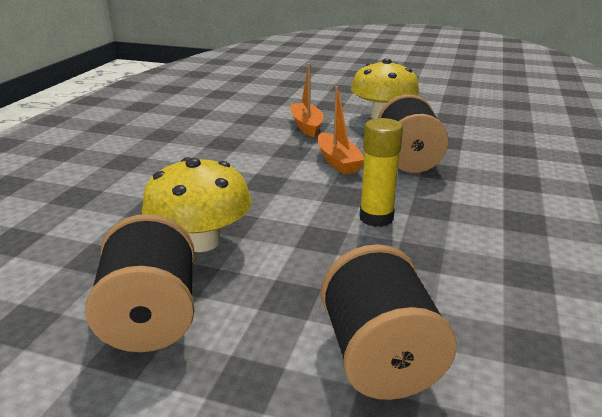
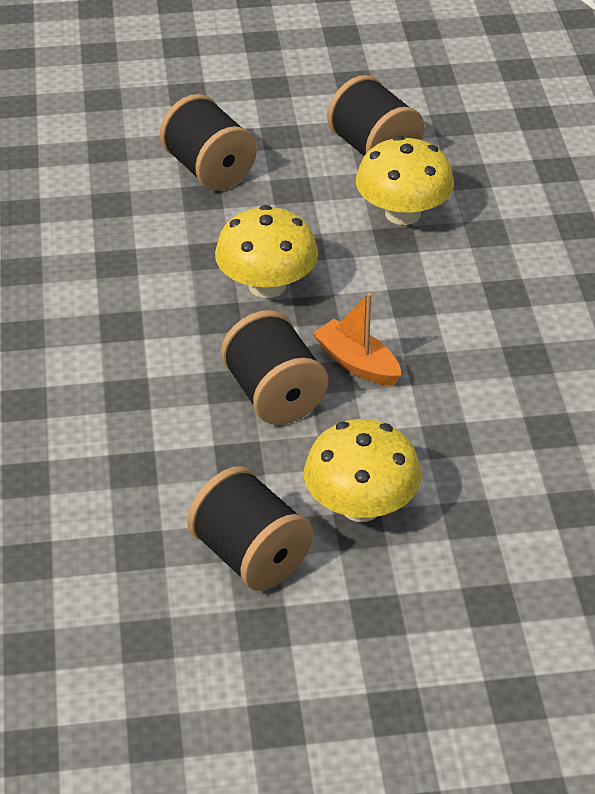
camera: 155 degrees right, 15 degrees up
orange boat [291,63,324,137] -> none
yellow glue stick [360,118,403,227] -> yellow mushroom [215,205,318,298]
none -> black spool [187,466,313,591]

